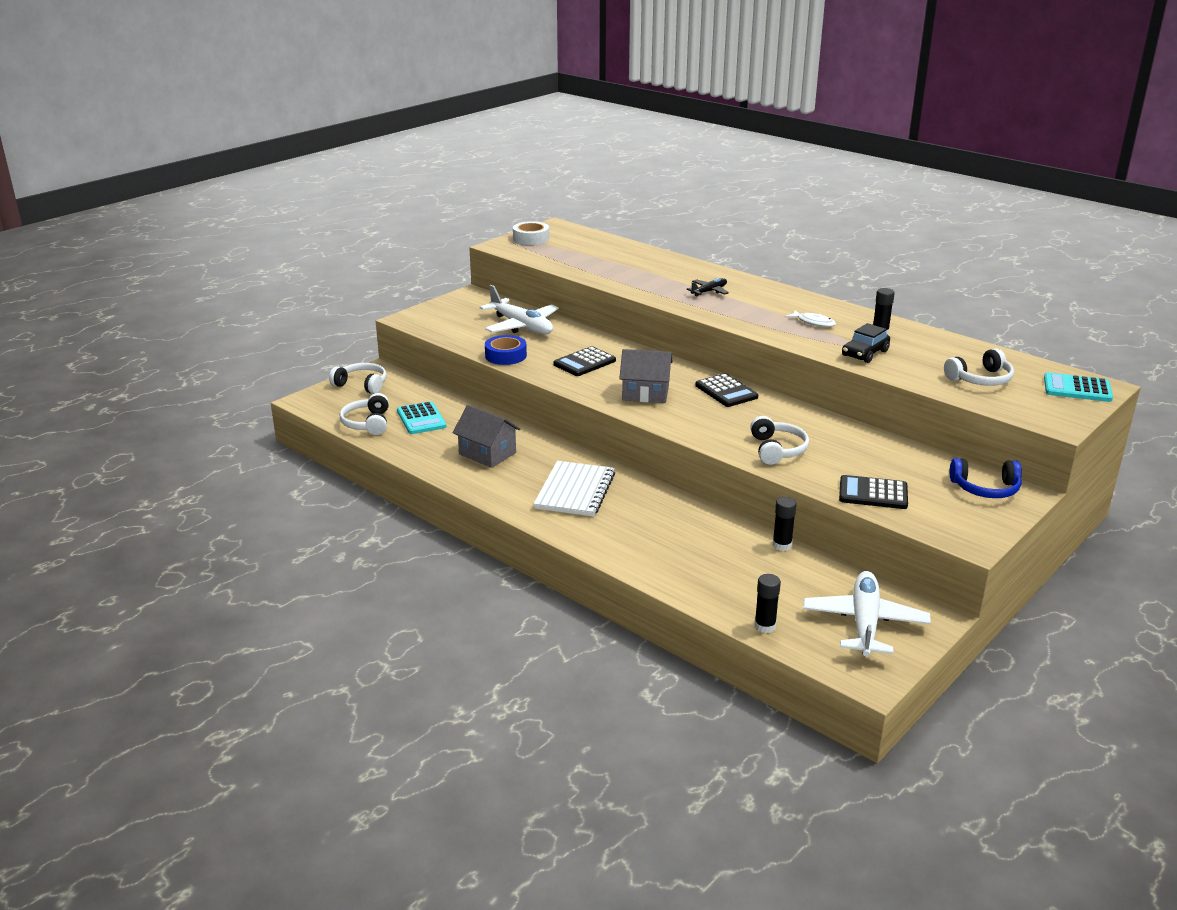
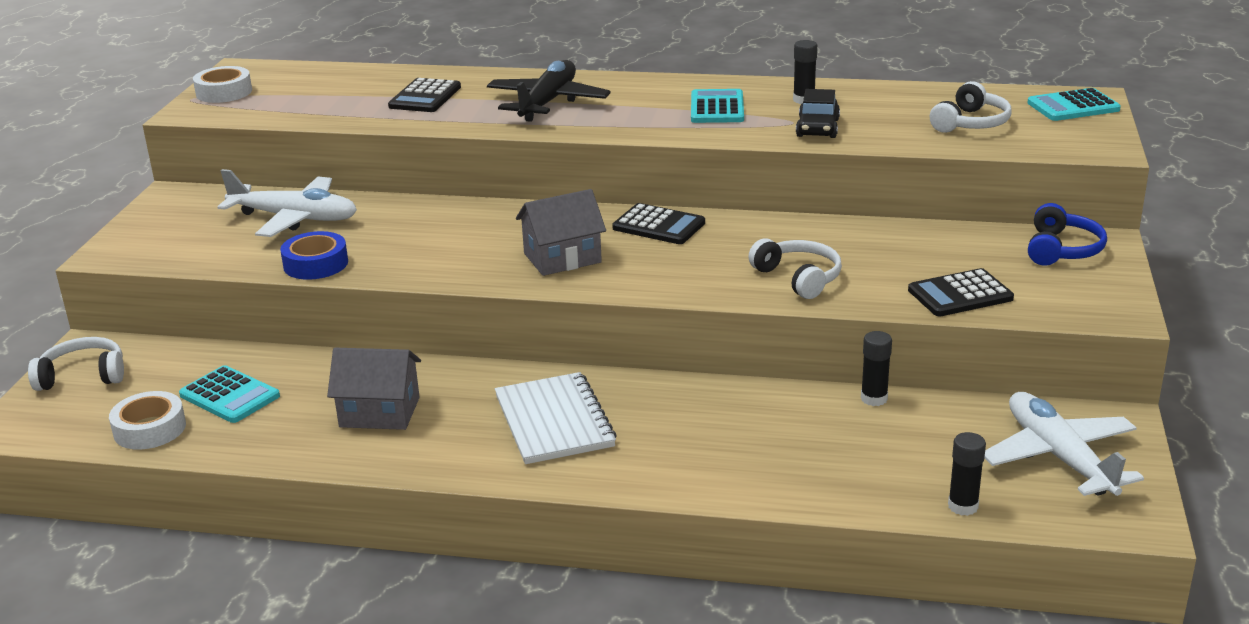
camera: 30 degrees left, 0 degrees up
white headphones [339,393,389,435] -> white tape [109,391,186,450]
black calculator [553,346,616,376] -> black calculator moved to [388,78,461,112]
black plane [686,278,729,296] -> black plane [487,60,611,122], size x1.96
white fish [785,310,836,327] -> turquoise calculator [691,89,744,123]
blue headphones [950,458,1022,498] -> blue headphones turned 45 degrees counterclockwise [1028,203,1107,266]

